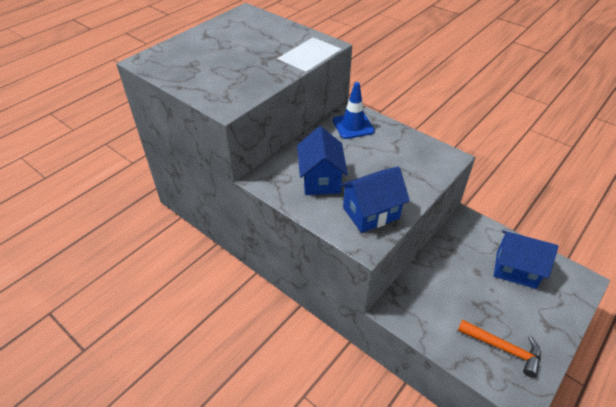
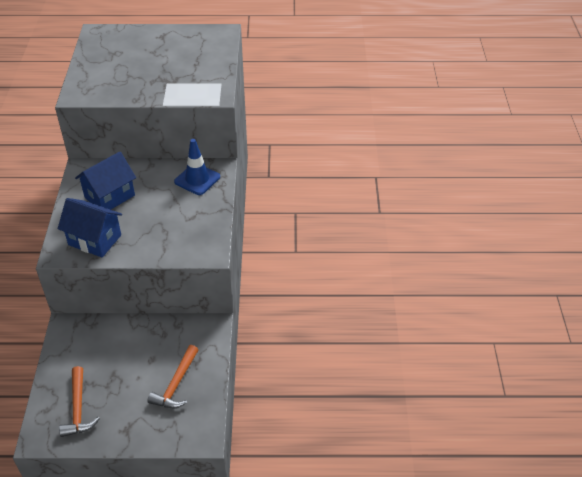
camera: 50 degrees right, 0 degrees up
blue house [494,231,558,289] -> orange hammer [148,345,198,409]

